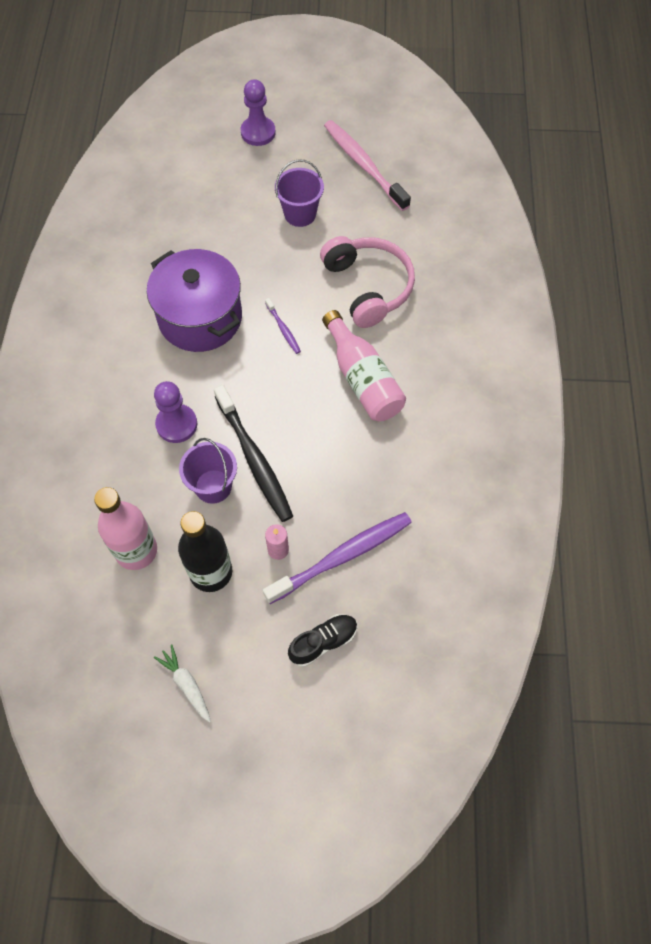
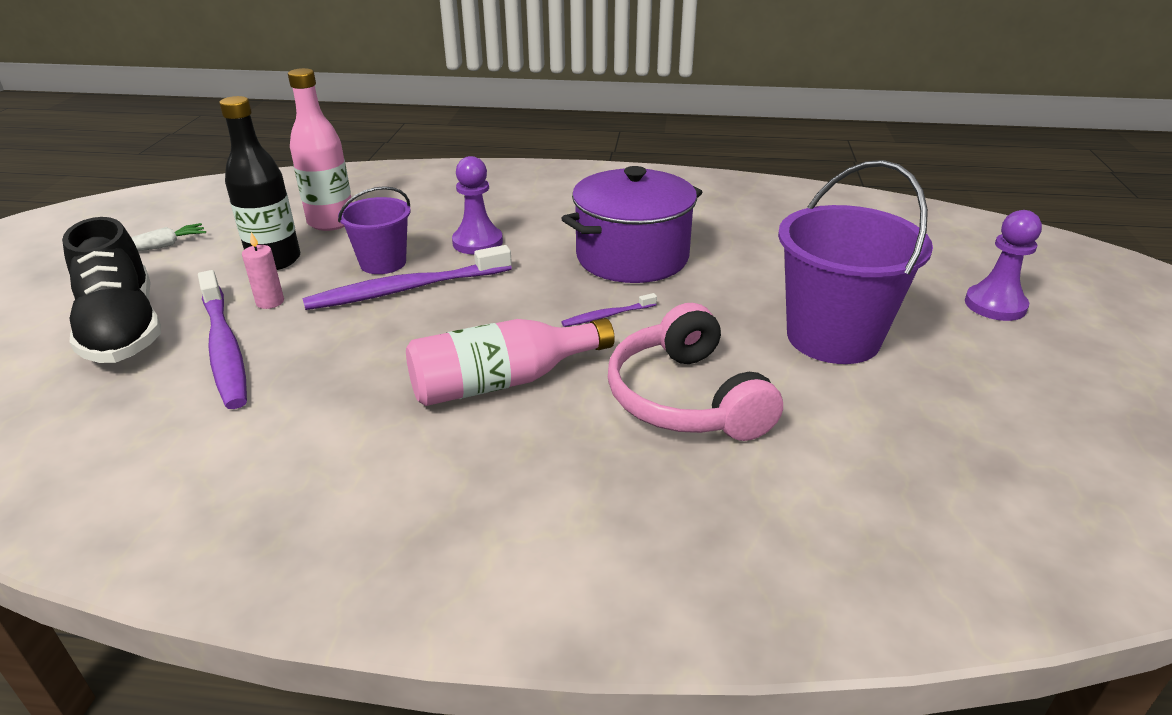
camera: 95 degrees right, 30 degrees down
black toothbrush [214,385,293,522] -> purple toothbrush [303,245,512,310]
purple bucket [275,159,324,227] -> purple bucket [778,160,933,364], size x1.73
black shoe [288,614,358,667] -> black shoe [62,217,161,363], size x1.88
pink headphones [320,236,415,328] -> pink headphones turned 90 degrees clockwise [608,303,783,441]
pink toothbrush [324,120,411,211] -> none

